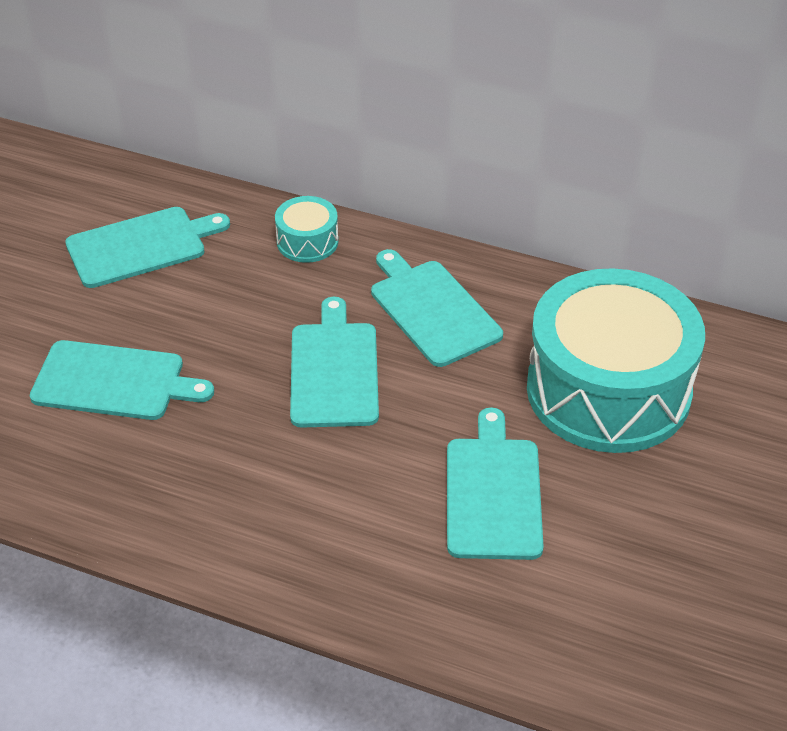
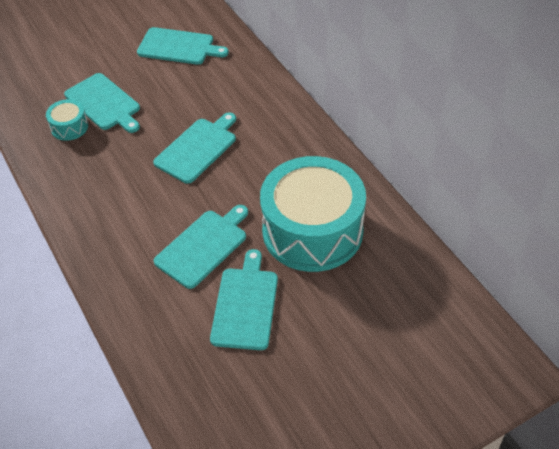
camera: 40 degrees right, 5 degrees up
turquoise drum [275,196,338,263] -> turquoise drum moved to [46,99,88,141]
turquoise cutting board [371,249,503,367] -> turquoise cutting board moved to [210,249,278,350]

